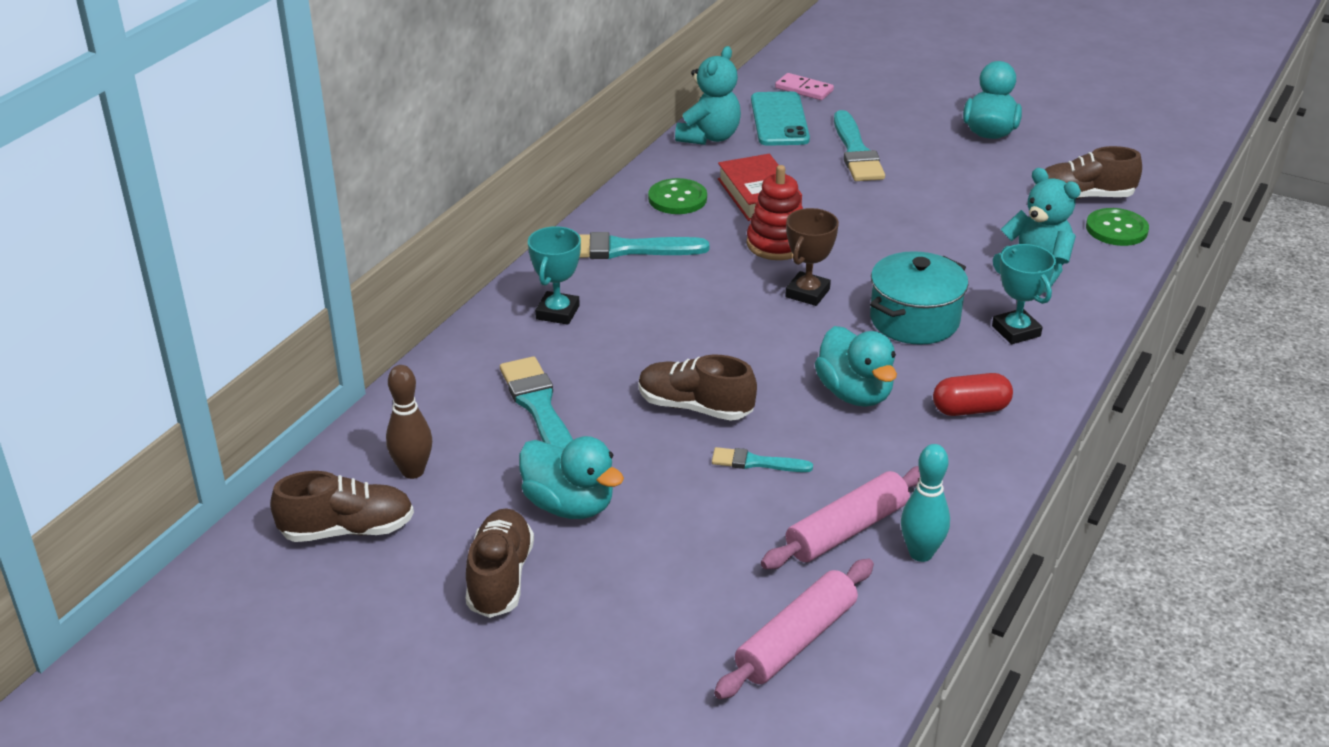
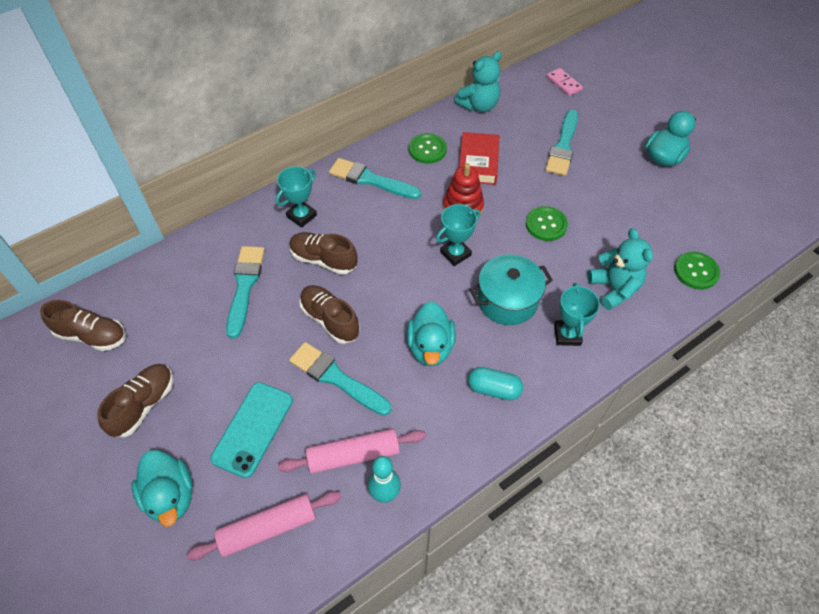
camera: 25 degrees right, 20 degrees up
brown bowling pin [386,365,432,479] -> none
turquoise duck [519,436,624,519] -> turquoise duck moved to [132,450,193,527]
turquoise brush [712,447,813,472] -> turquoise brush [289,342,391,416], size x1.79
turquoise phone [751,91,810,146] -> turquoise phone moved to [210,382,293,478]
brown trophy [785,208,839,306] -> turquoise trophy [436,204,480,266]
red capsule [933,373,1013,416] -> turquoise capsule [468,367,523,400]
brown shoe [1035,146,1142,199] -> brown shoe moved to [289,232,358,275]
none -> green button [526,206,568,241]

